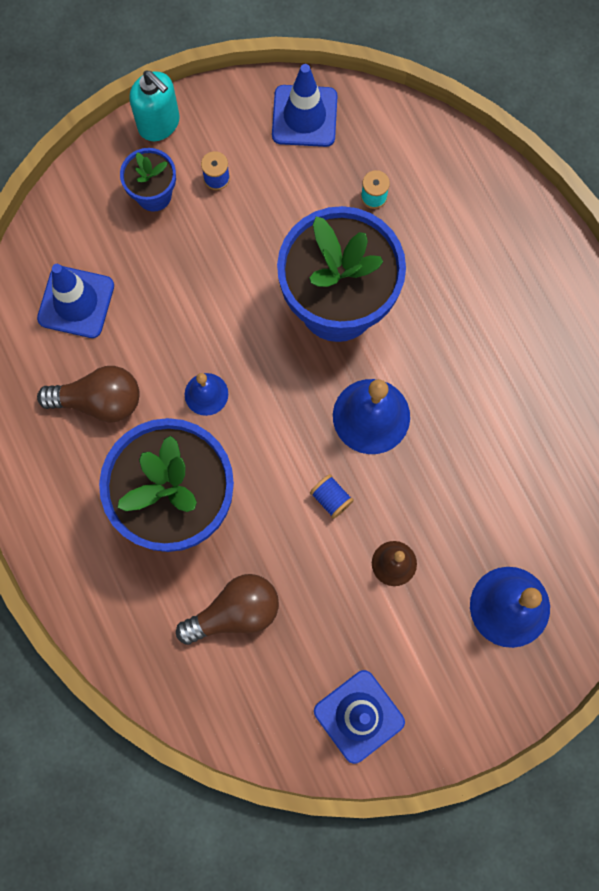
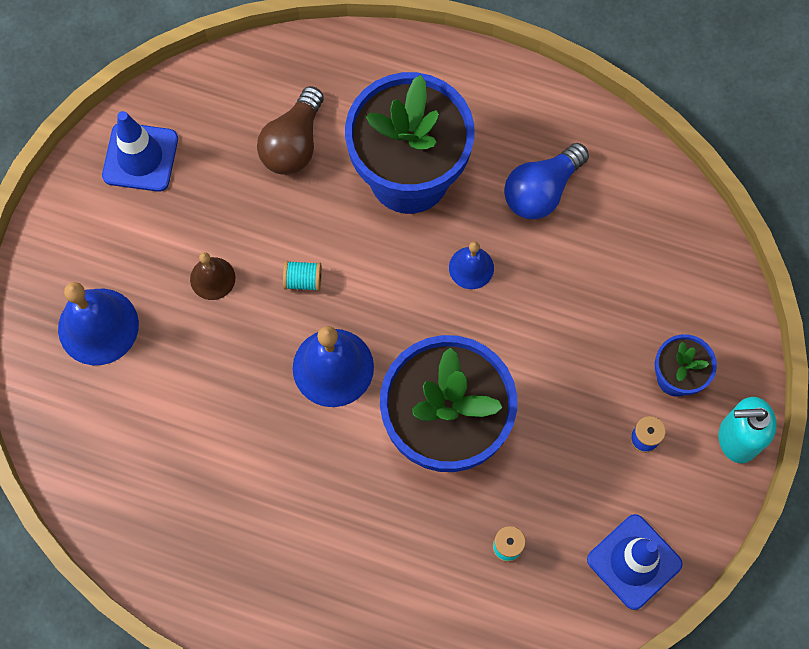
camera: 135 degrees right, 5 degrees down
blue traffic cone [37,264,114,338] -> none
brown light bulb [37,366,140,423] -> blue light bulb [504,143,589,219]
blue spool [310,474,354,519] -> turquoise spool [283,261,322,291]

